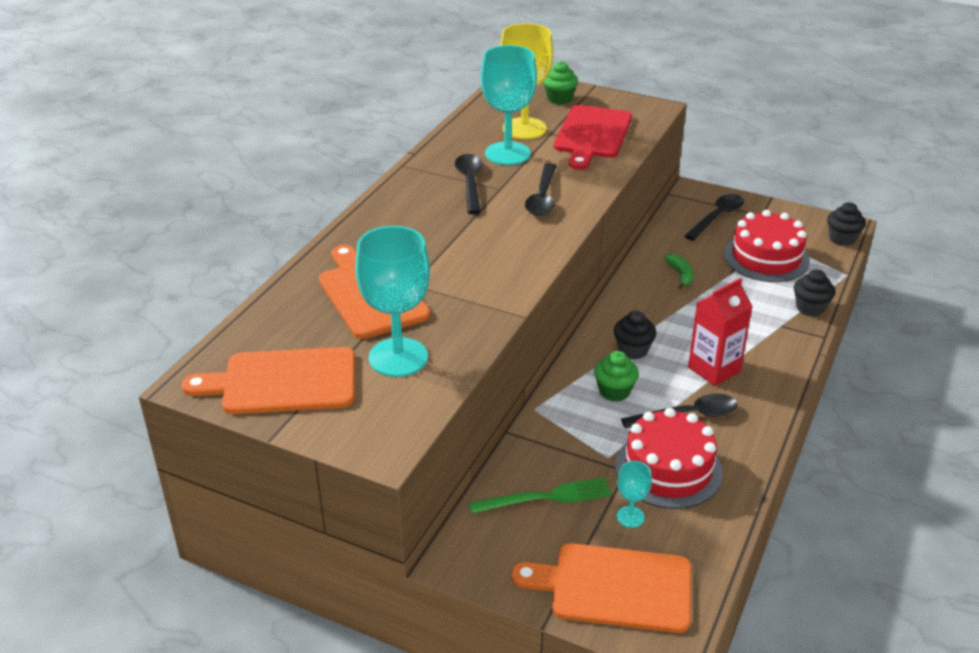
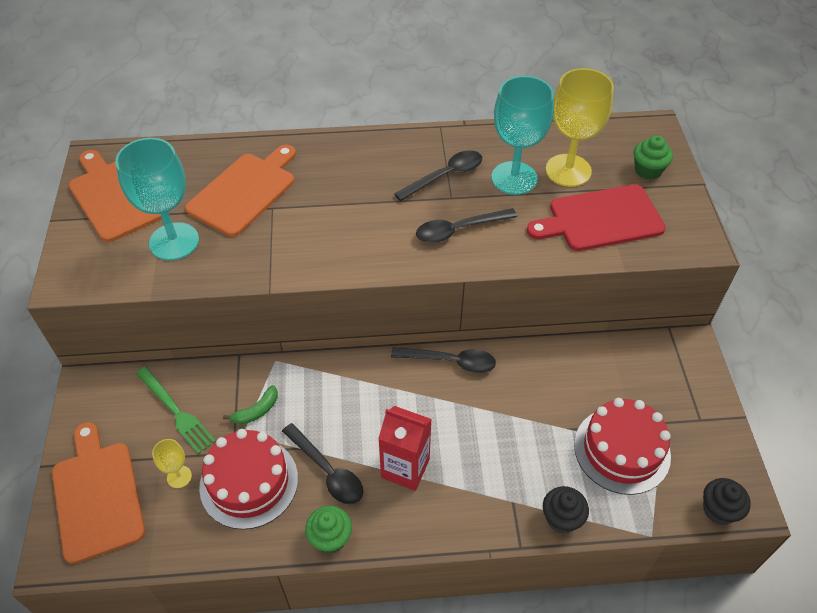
camera: 60 degrees right, 15 degrees up
green cupcake [594,351,639,402] -> green cupcake moved to [305,506,352,553]
black cupcake [614,310,656,359] -> none
turquoise goblet [617,461,652,528] -> yellow goblet [152,439,192,488]
green banana [665,253,693,289] -> green banana moved to [223,385,278,425]
black spoon [684,194,744,241] -> black spoon moved to [391,347,496,373]

